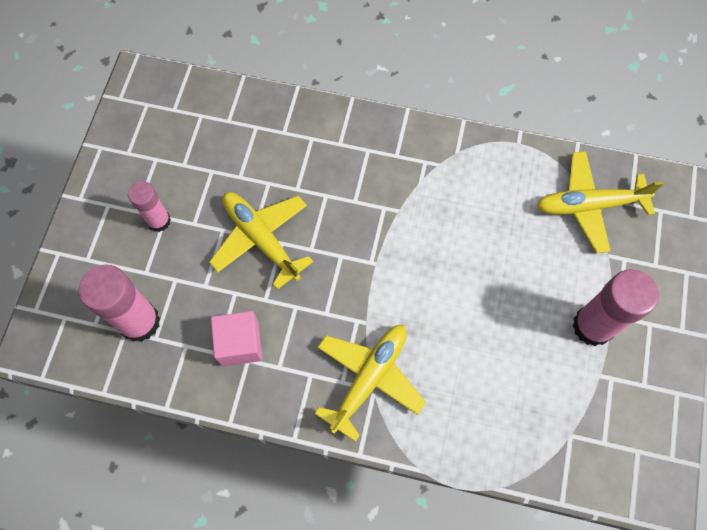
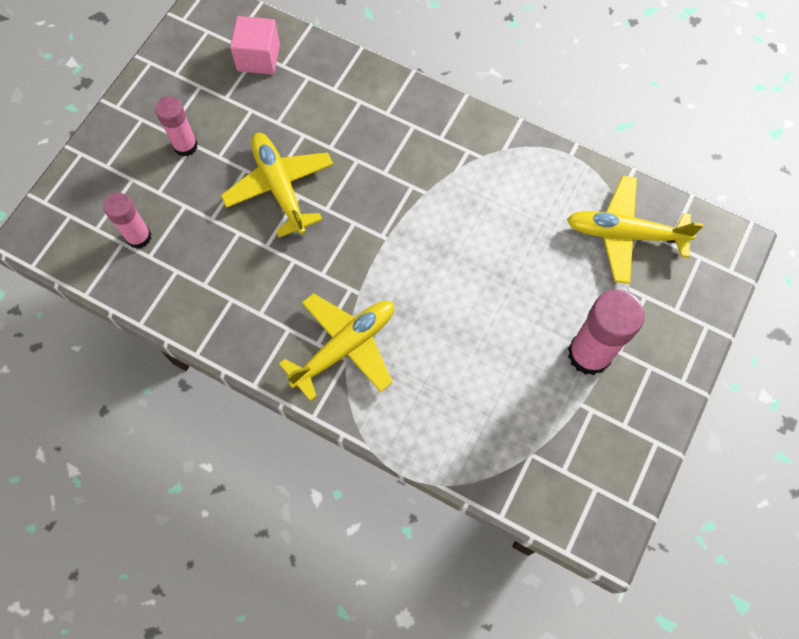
camera: 15 degrees right, 0 degrees up
pink glue stick [79,265,160,342] -> pink glue stick [103,193,151,249], size x0.61
pink cube [211,311,262,367] -> pink cube moved to [230,16,280,75]

